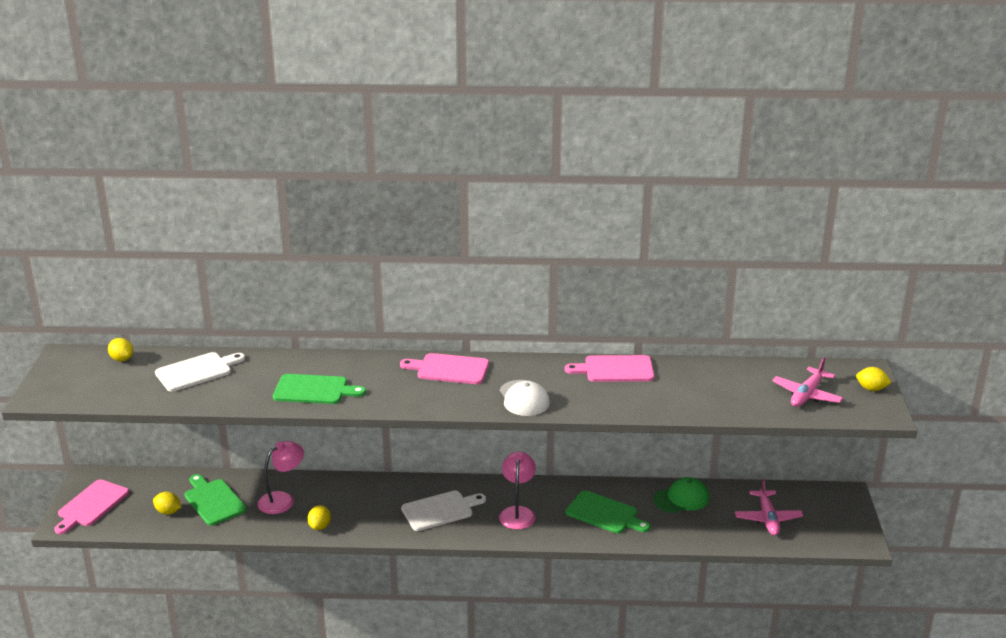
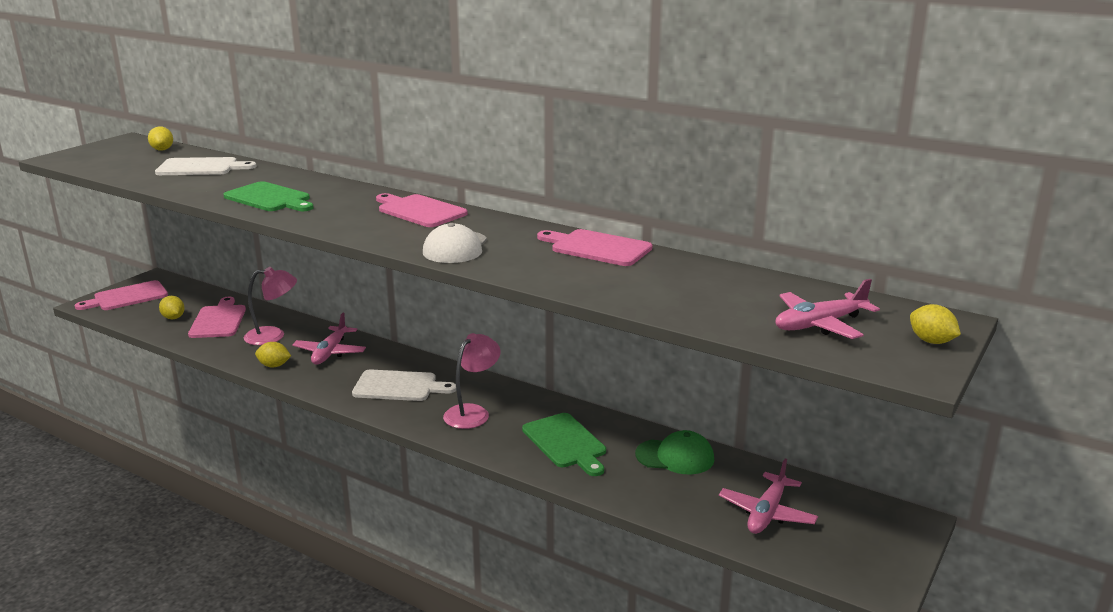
camera: 30 degrees right, 5 degrees down
green cutting board [184,474,247,526] -> pink cutting board [188,297,246,338]
yellow lemon [308,505,331,530] -> yellow lemon turned 60 degrees clockwise [255,342,291,367]
none -> pink plane [292,313,366,364]

